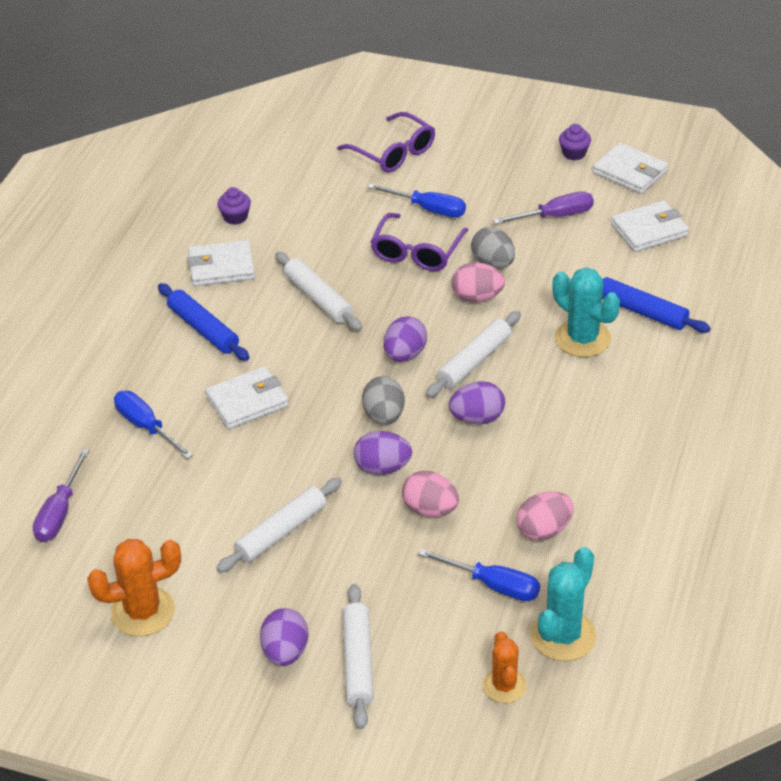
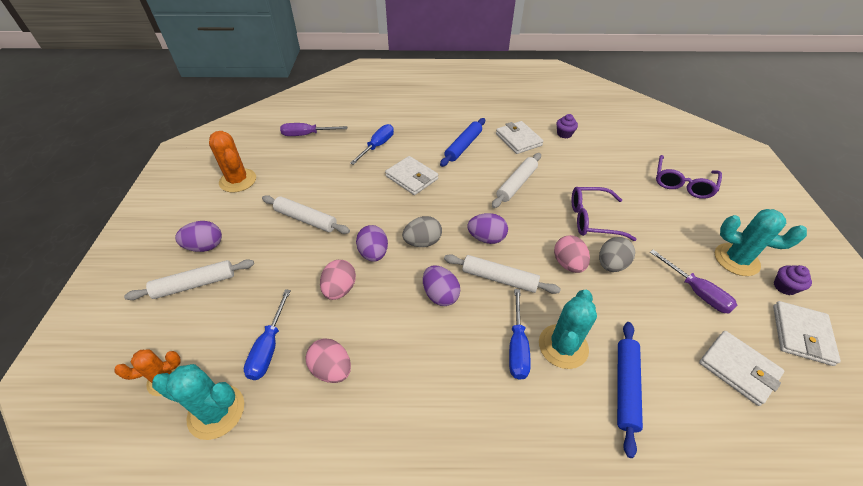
camera: 70 degrees right, 5 degrees up
blue screwdriver [368,183,466,217] -> blue screwdriver moved to [509,289,531,380]
none -> turquoise cactus [715,209,807,276]

